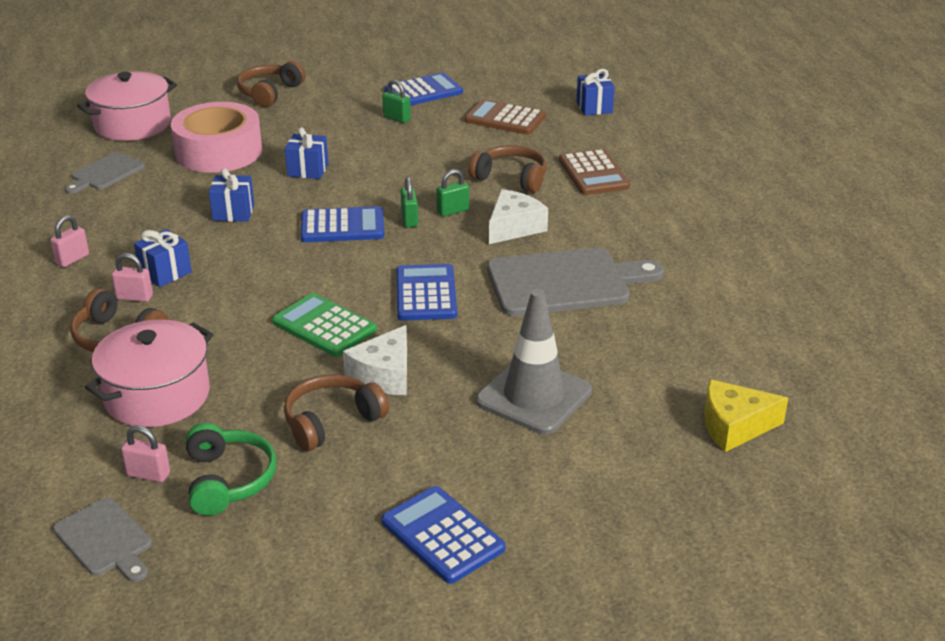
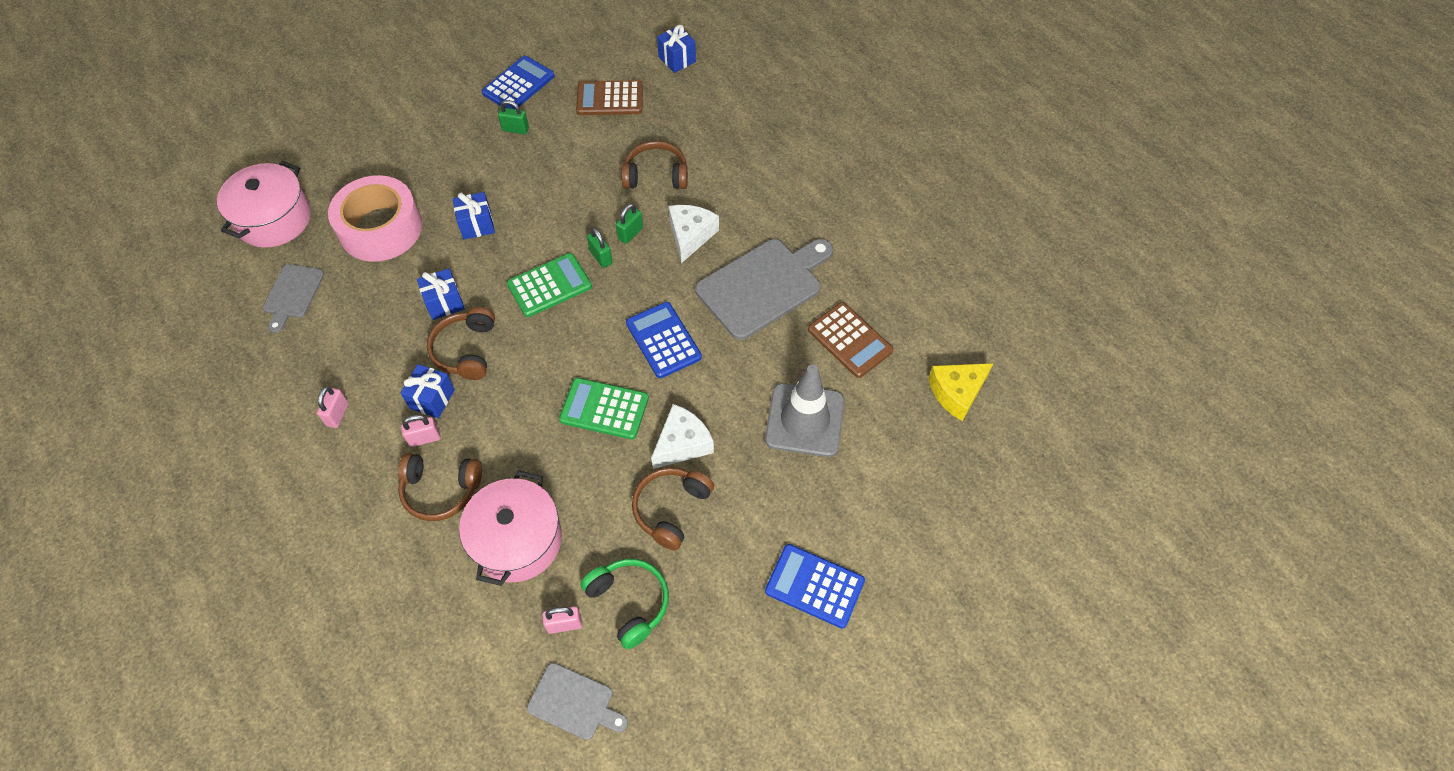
camera: 25 degrees left, 25 degrees up
brown headphones [237,61,305,107] -> brown headphones moved to [427,307,495,380]
blue calculator [301,206,384,242] -> green calculator [507,253,592,317]
white cheese [343,325,407,395] -> white cheese turned 135 degrees counterclockwise [651,404,714,469]
brown calculator [559,149,630,195] -> brown calculator moved to [808,302,893,378]

